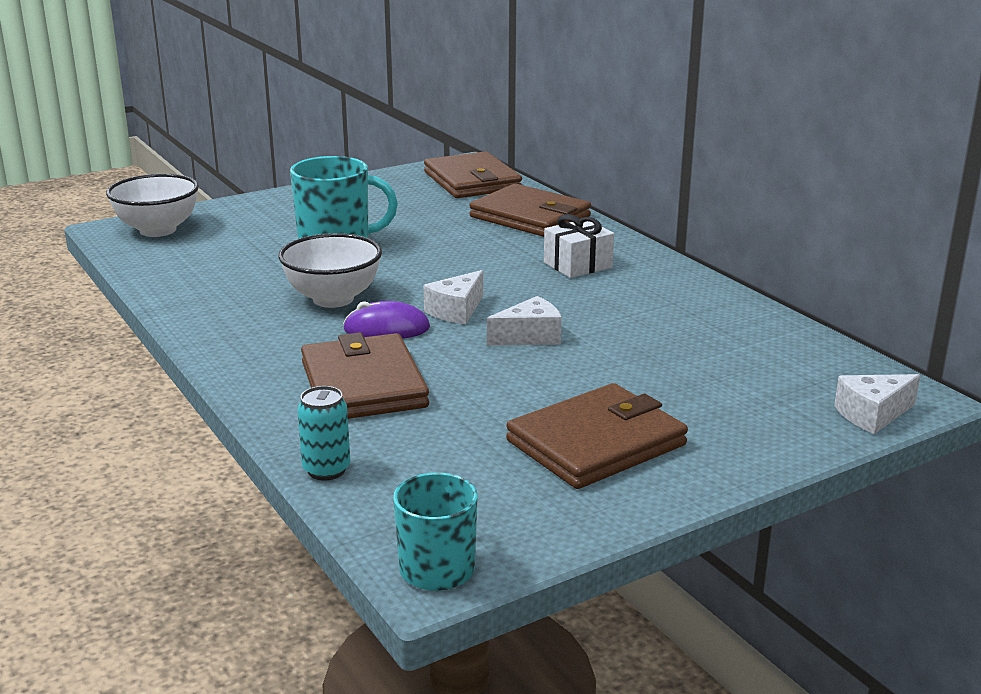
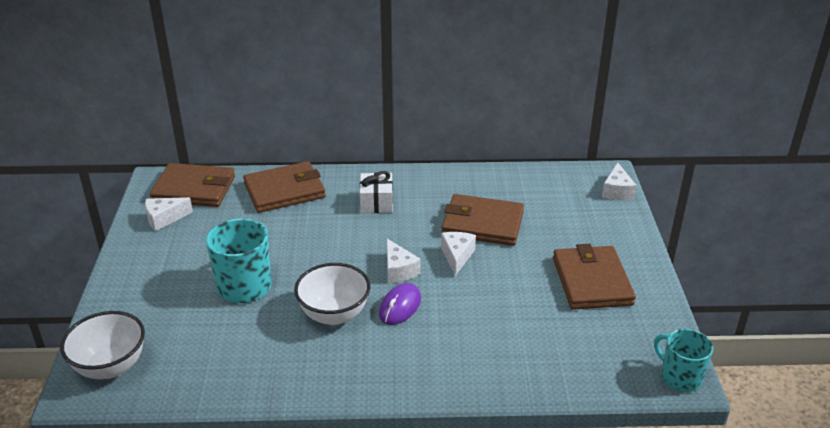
camera: 60 degrees left, 10 degrees up
turquoise can [297,386,350,481] -> none
brown wallet [301,332,429,419] -> brown wallet moved to [441,194,524,246]
none -> white cheese [145,197,193,231]

